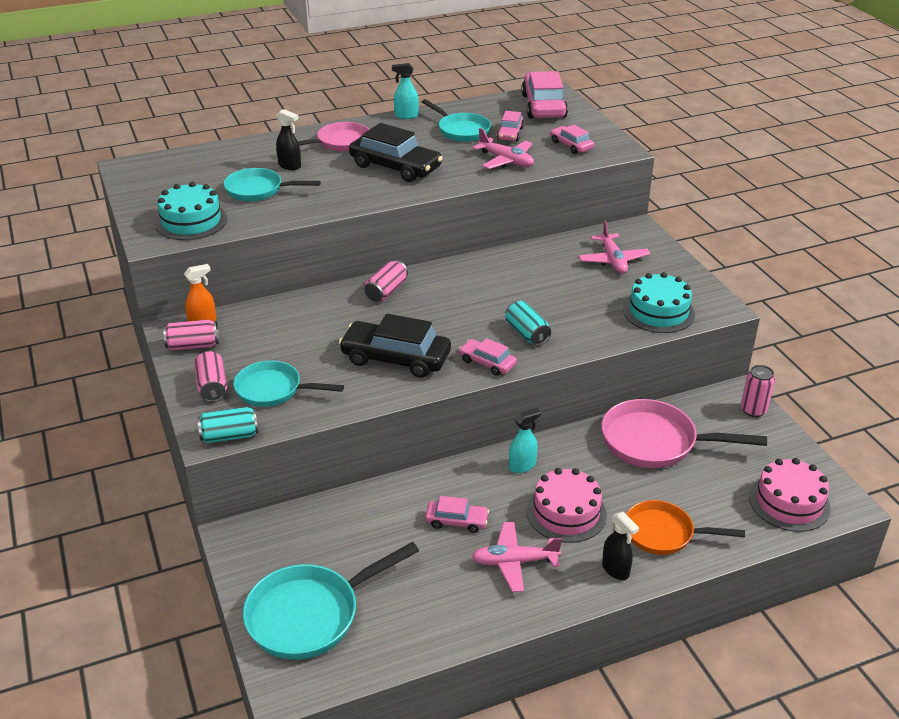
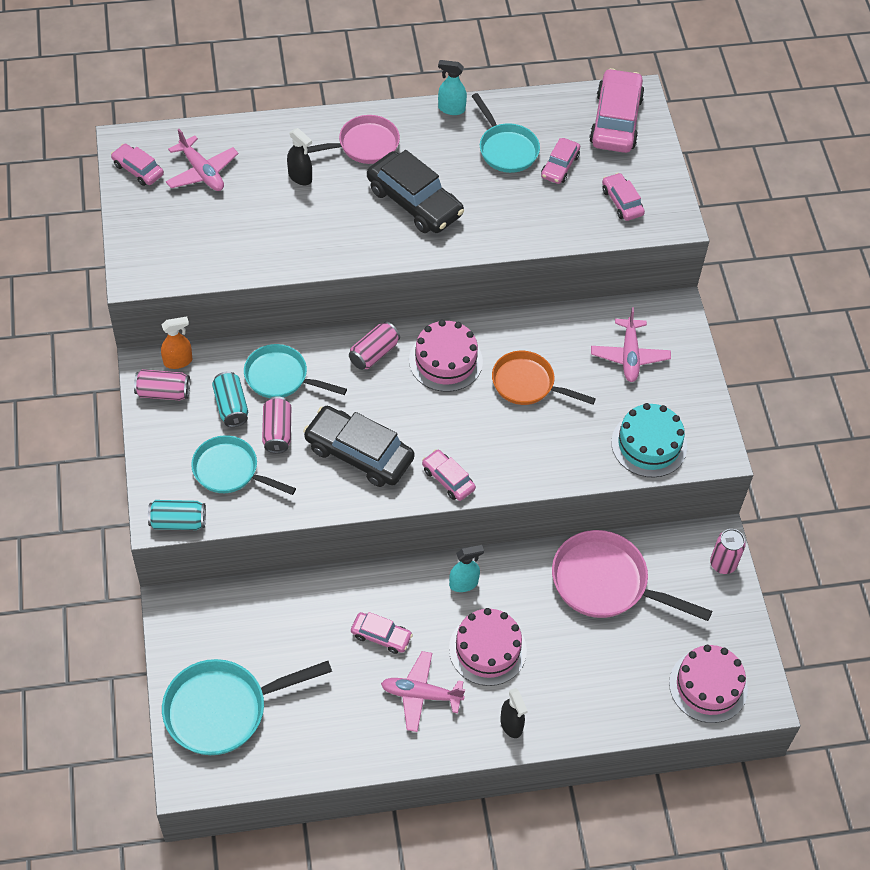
camera: 10 degrees right, 20 degrees up
turquoise cake [155,182,227,240] -> none
pink can [194,351,227,402] -> pink can moved to [262,396,291,453]
turquoise pan [223,168,321,201] -> turquoise pan moved to [244,344,347,398]
pink plane [472,128,534,169] -> pink plane moved to [166,129,238,191]
turquoise can [506,301,551,346] -> turquoise can moved to [212,371,248,427]
orange pan [626,500,745,555] -> orange pan moved to [492,351,596,405]
none -> pink car [111,144,164,186]
none -> pink cake [409,320,483,392]

